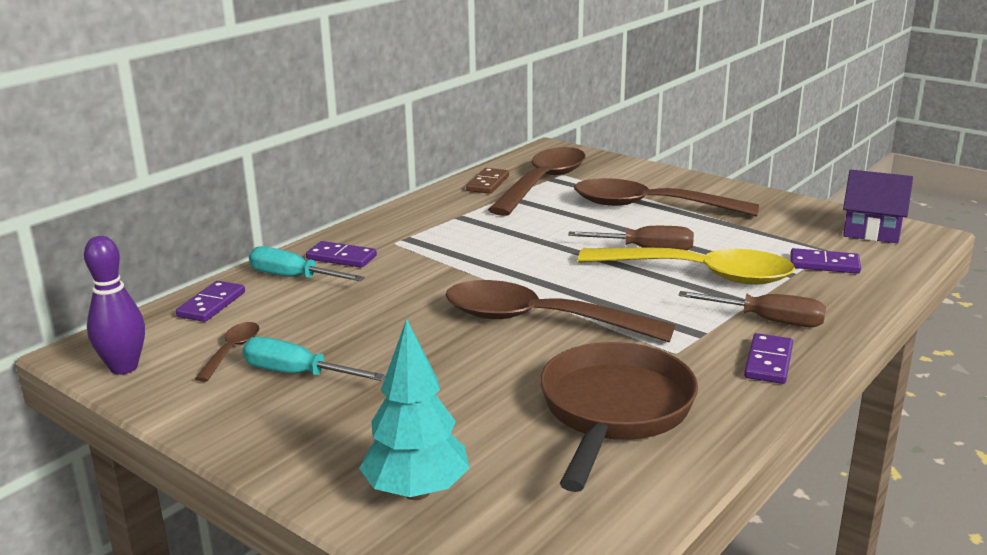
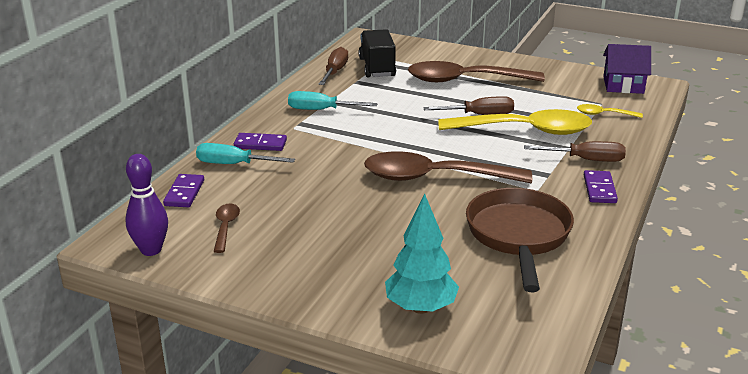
camera: 15 degrees left, 5 degrees up
turquoise screwdriver [242,337,386,381] -> turquoise screwdriver moved to [288,91,378,110]
brown domino [466,168,509,194] -> brown screwdriver [319,47,348,85]
brown spoon [488,147,586,216] -> black truck [359,29,396,77]
purple domino [790,248,861,274] -> yellow spoon [577,104,643,118]

